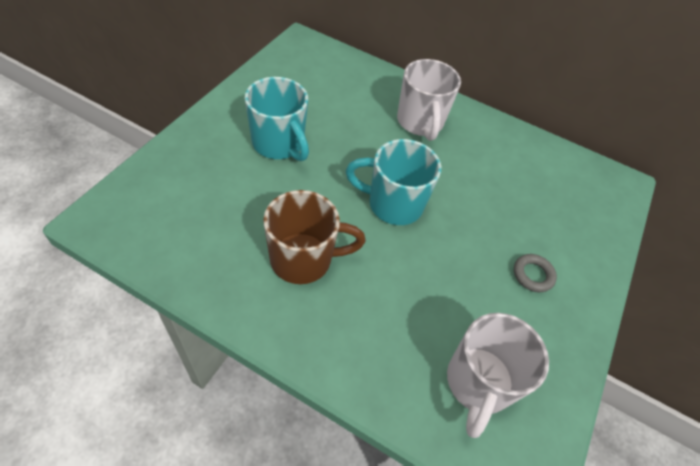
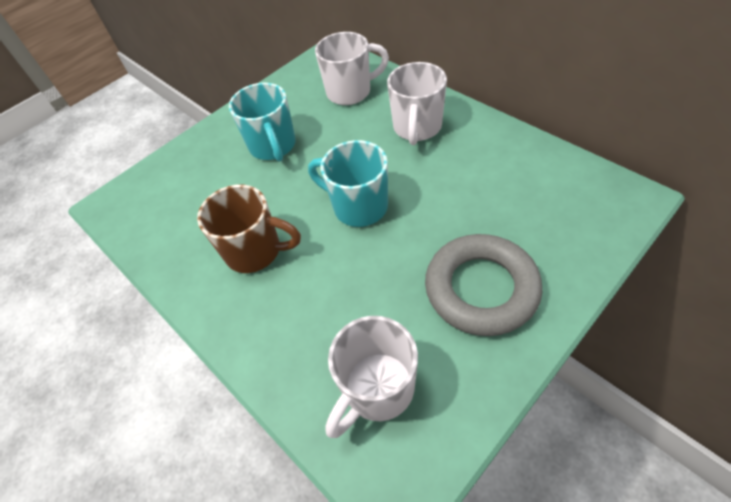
camera: 30 degrees right, 0 degrees up
grey ring [514,254,557,292] -> grey ring [425,234,543,336], size x2.42
none -> white mug [315,32,389,105]

